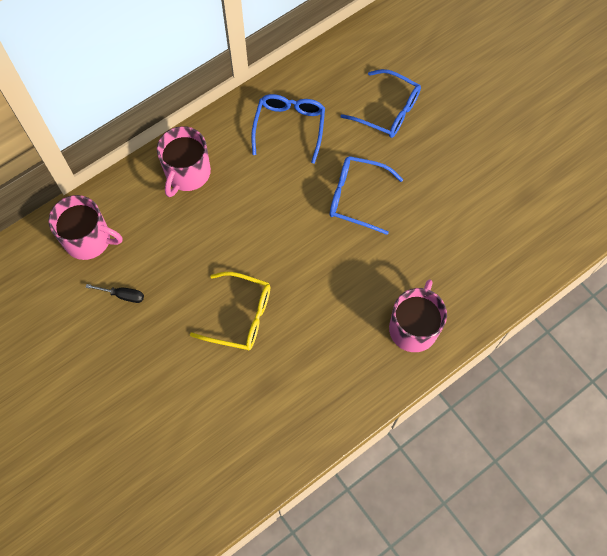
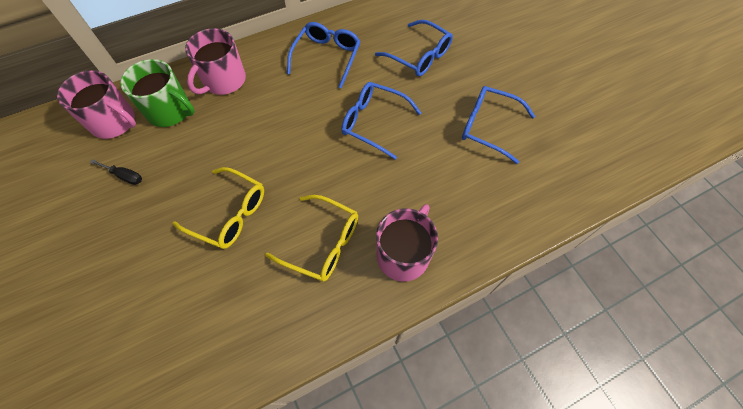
camera: 10 degrees right, 5 degrees down
none -> green mug [120,59,195,127]
none -> yellow glasses [265,195,358,282]
none -> blue glasses [462,86,535,164]

